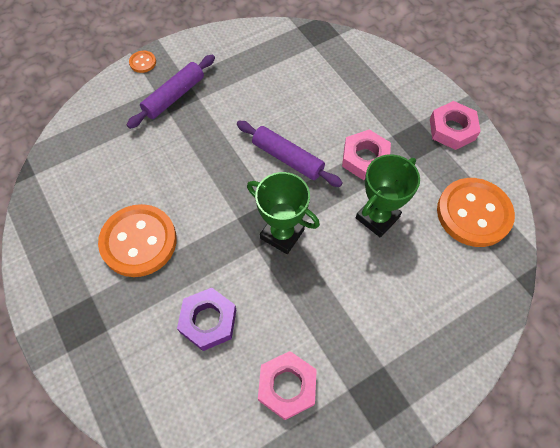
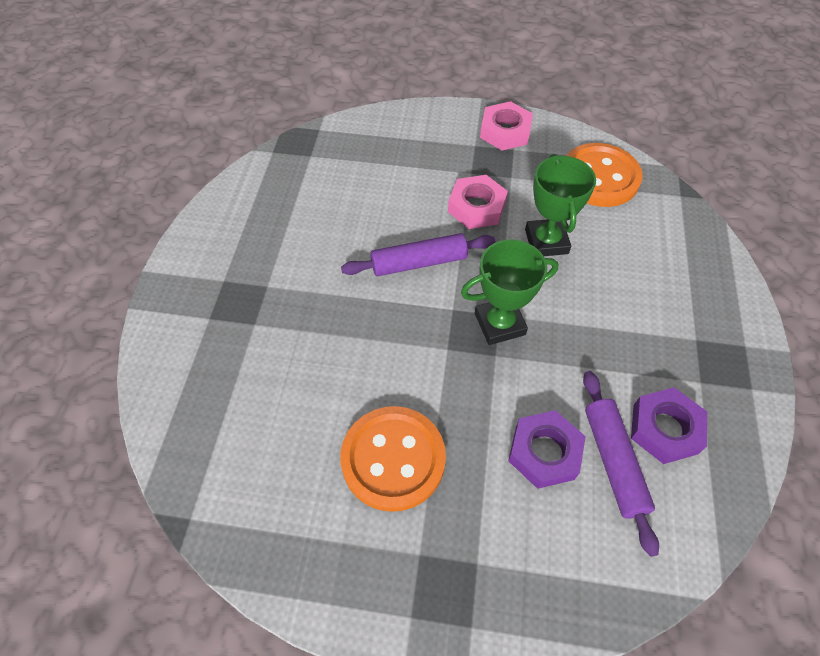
camera: 50 degrees left, 5 degrees down
purple rolling pin [127,55,215,129] -> purple rolling pin moved to [583,371,659,557]
orange button [129,51,156,73] -> none
pink nut [258,351,317,420] -> purple nut [631,388,707,464]

